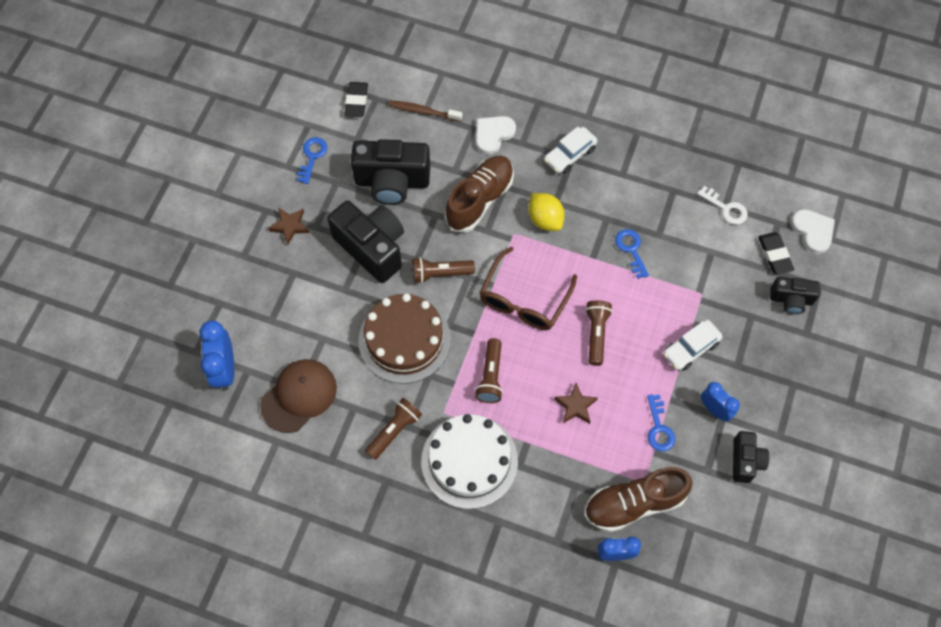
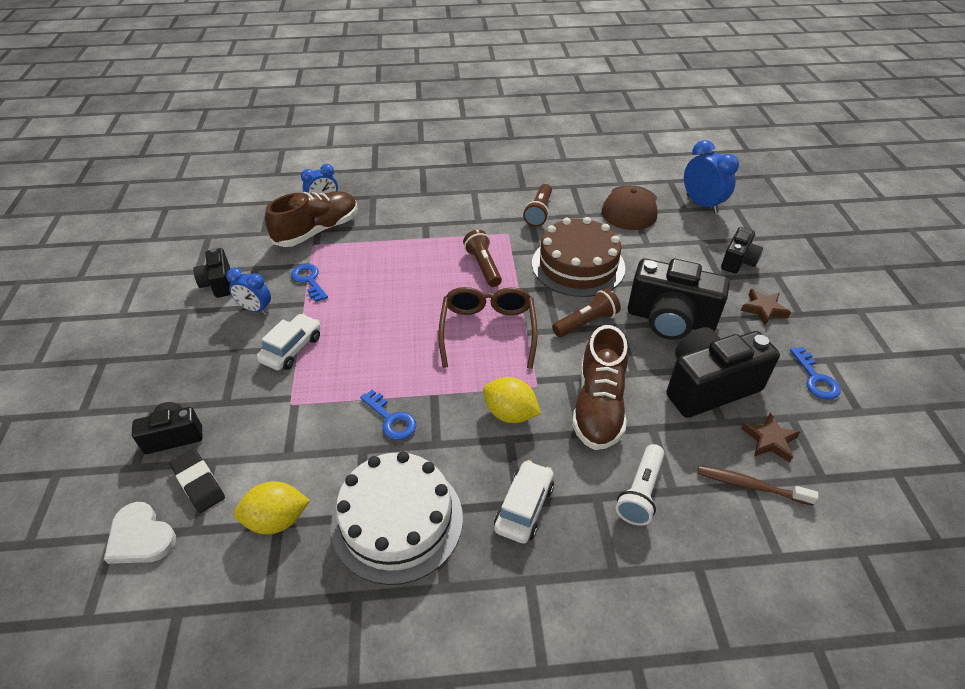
camera: 155 degrees right, 20 degrees down
black eraser [344,82,368,117] -> none
brown toothbrush [389,101,462,122] -> brown toothbrush turned 150 degrees counterclockwise [697,465,818,506]
white cake [421,414,518,509] -> white cake moved to [331,451,463,585]
white heart [476,116,516,155] -> white flashlight [616,444,664,526]
brown star [554,383,598,424] -> brown star moved to [741,412,800,462]
brown flashlight [585,300,613,366] -> none
white key [697,186,748,225] -> yellow lemon [234,481,310,534]
none -> black camera [721,227,763,274]

